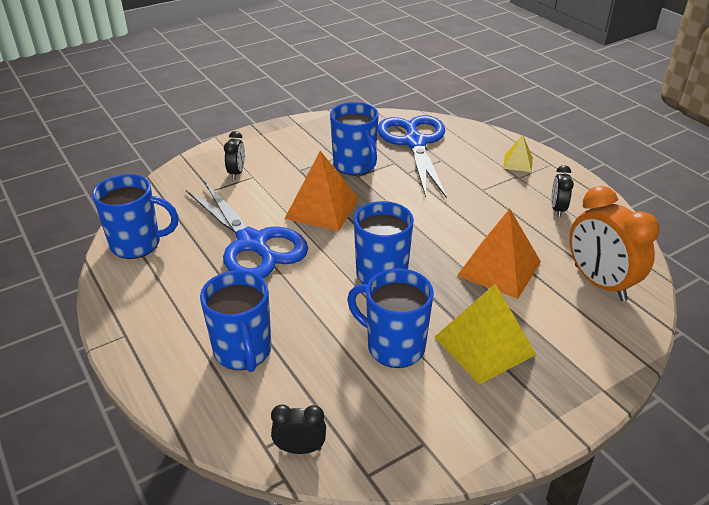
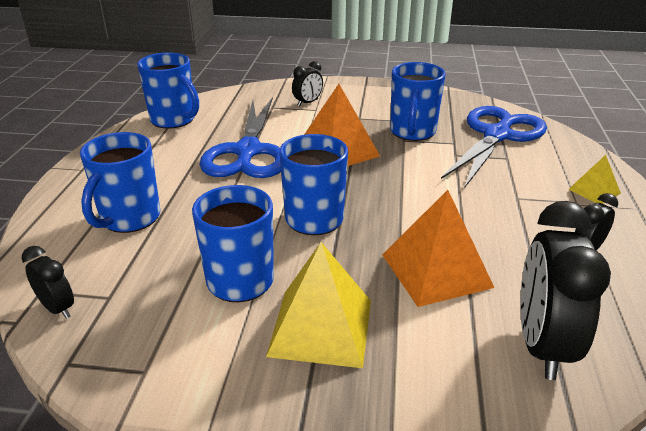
camera: 40 degrees right, 5 degrees down
orange clock [569,186,660,301] -> black clock [520,201,611,380]

